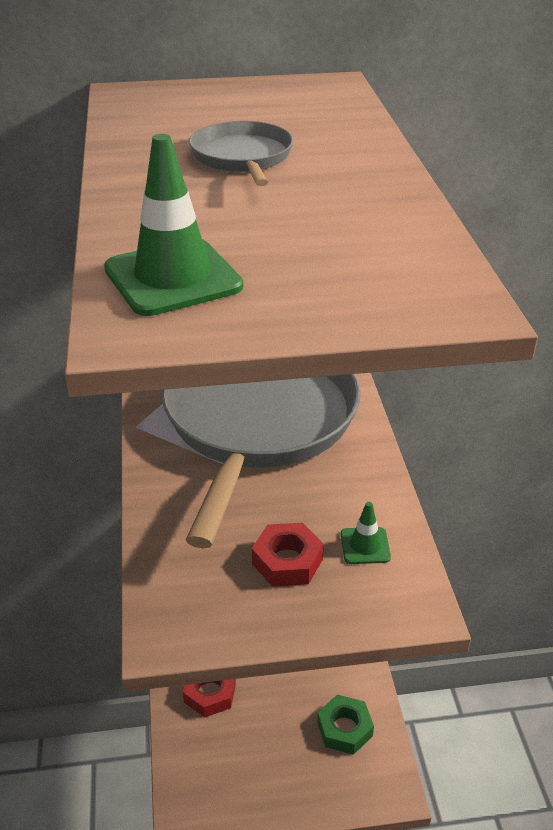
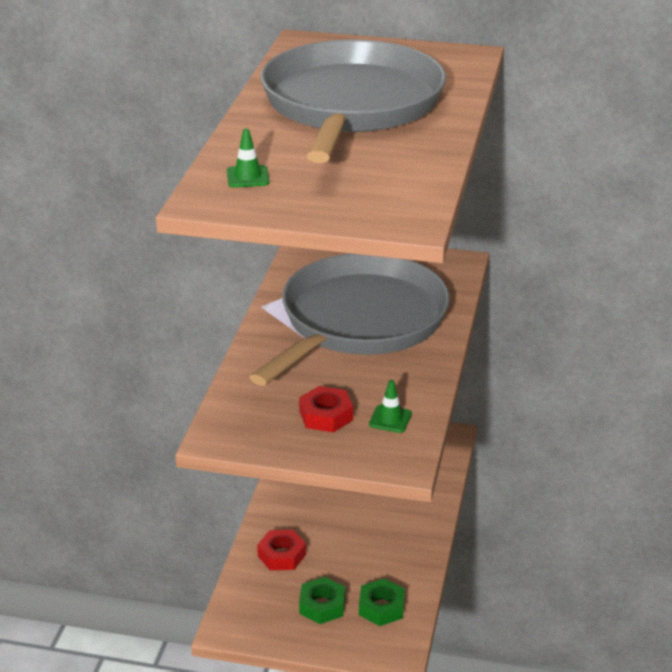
camera: 20 degrees right, 5 degrees down
green traffic cone [104,134,243,316] -> green traffic cone [227,129,270,188], size x0.55
grey pan [189,121,293,186] -> grey pan [261,39,446,163], size x2.38
none -> green nut [299,577,345,624]

